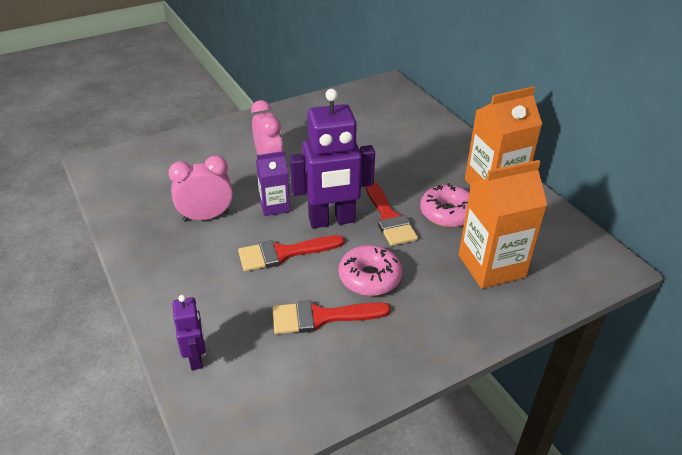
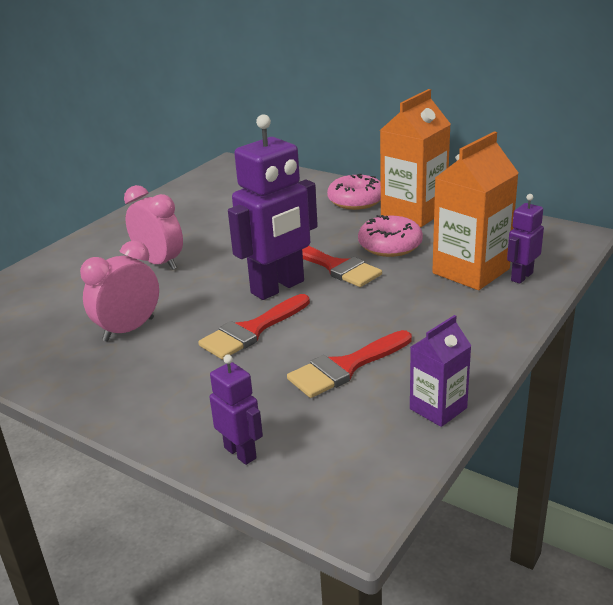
camera: 25 degrees left, 10 degrees down
purple carton [256,151,290,216] -> purple carton moved to [410,315,472,427]
pink donut [339,245,402,296] -> pink donut moved to [327,174,381,210]
none -> purple robot [507,194,544,284]

